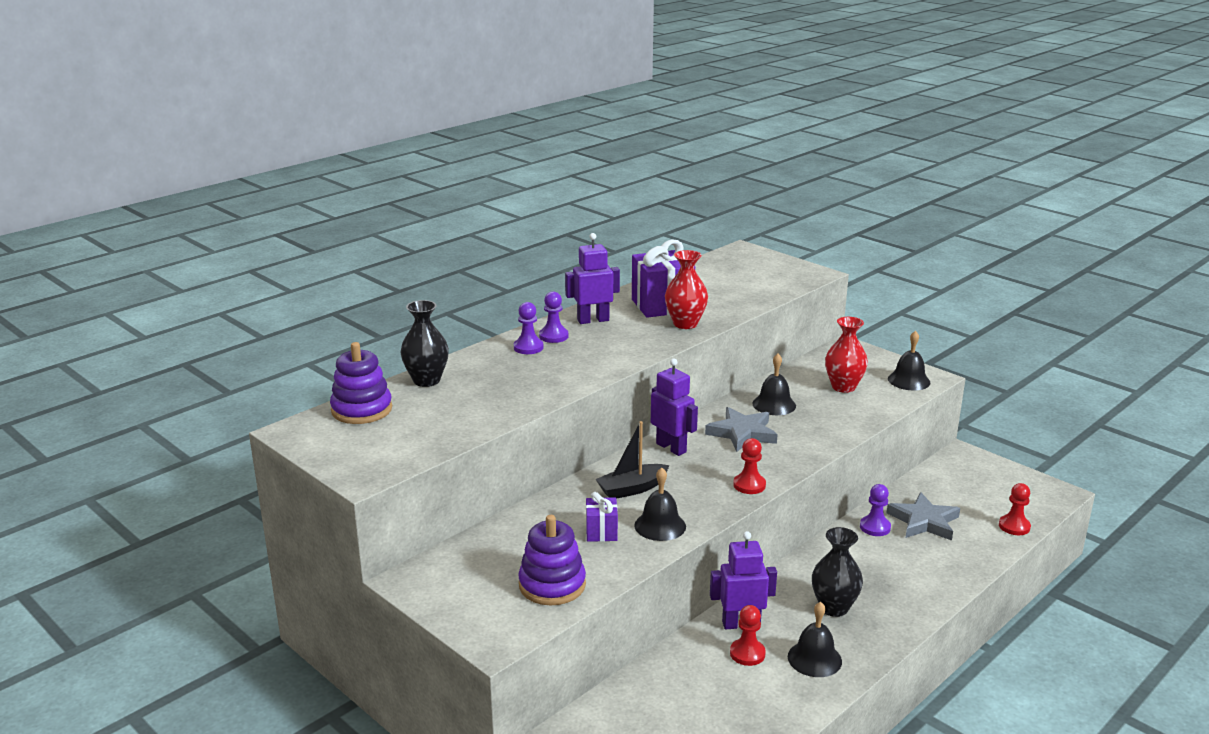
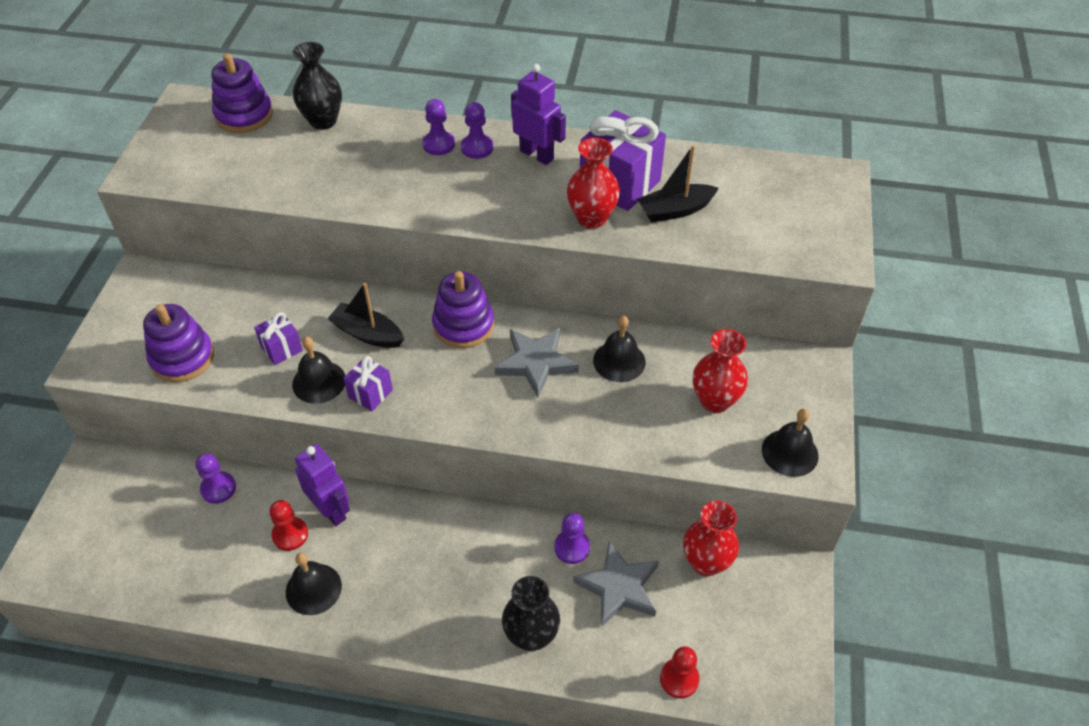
camera: 55 degrees right, 25 degrees up
purple robot [651,359,698,456] -> purple stacking toy [432,271,494,348]
red pawn [733,438,766,494] -> none
black vase [812,527,863,617] -> black vase moved to [502,576,560,651]
none -> purple pawn [196,453,236,504]
none -> purple gift [343,356,393,411]
none -> black boat [637,145,719,222]
none -> red vase [683,501,739,576]

